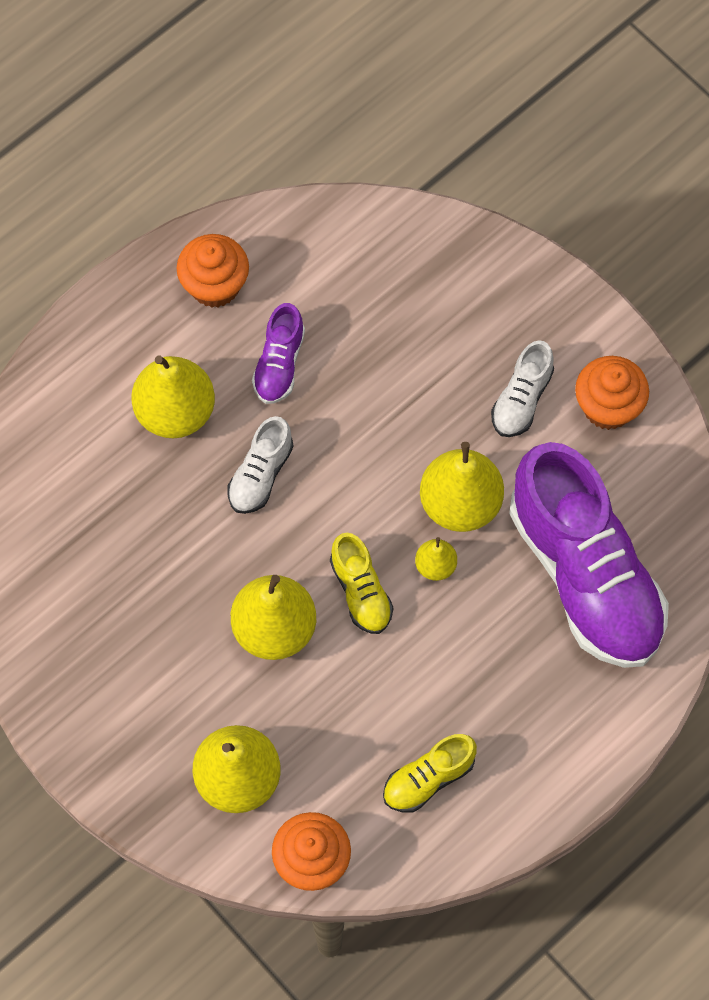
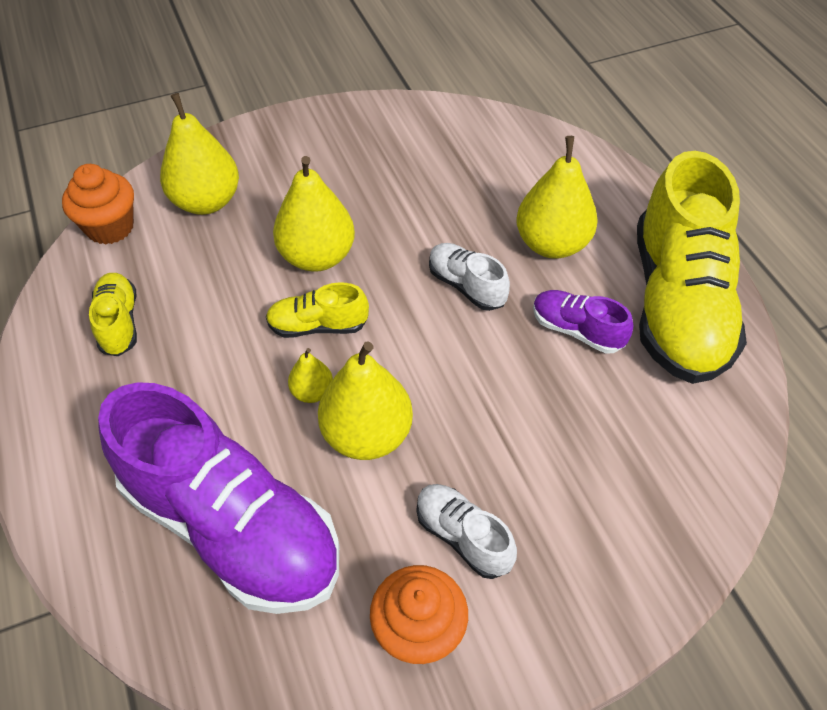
camera: 110 degrees right, 15 degrees down
orange cupcake [176,234,249,308] -> yellow shoe [637,151,747,384]
purple shoe [509,442,669,668] -> purple shoe turned 135 degrees counterclockwise [98,382,339,614]

